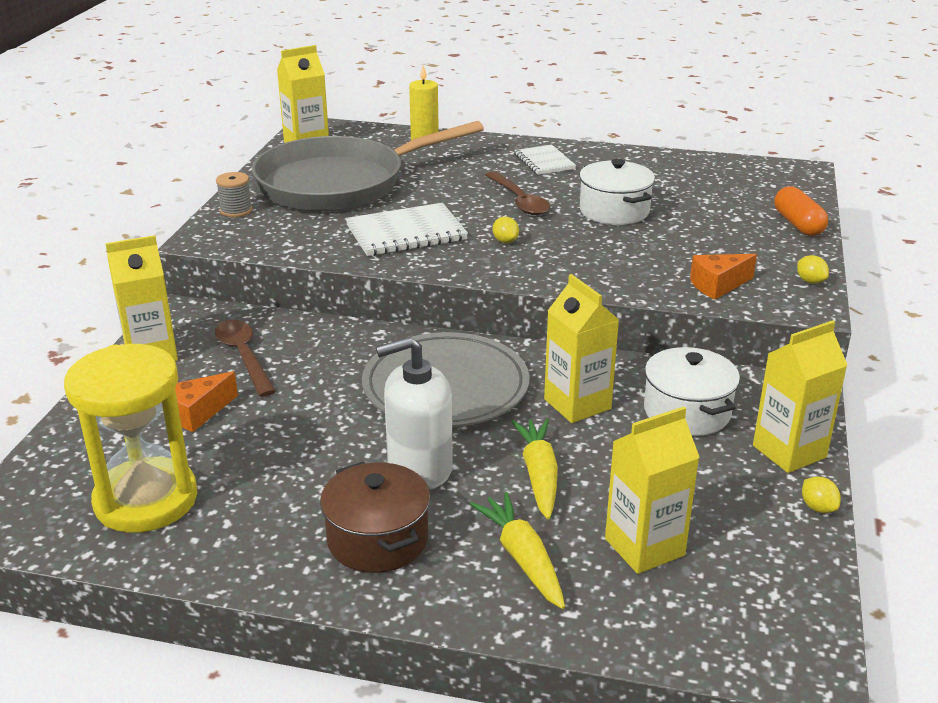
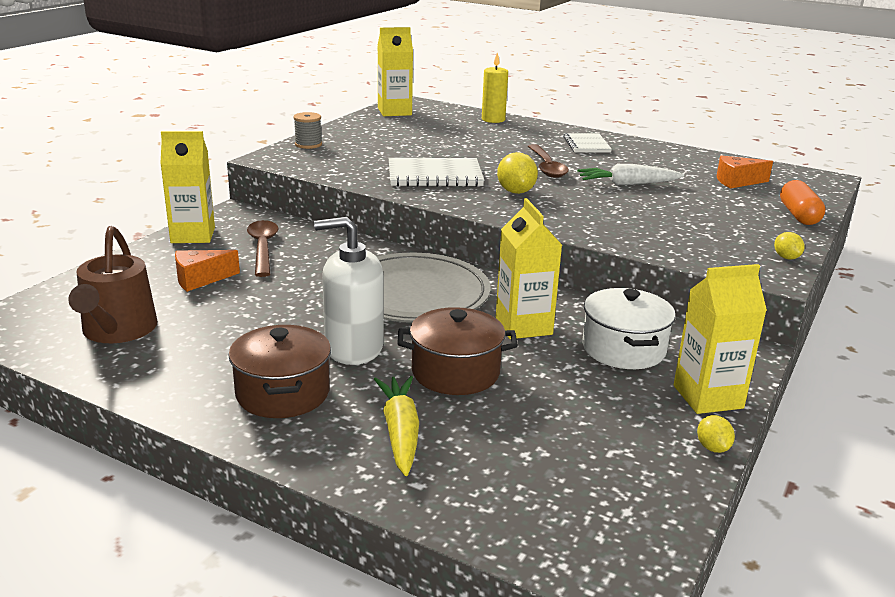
camera: 15 degrees right, 5 degrees down
yellow hourglass [64,344,197,533] -> brown watering can [68,226,157,343]
grey pan [252,121,484,212] -> none
yellow lemon [493,217,519,243] -> yellow lemon [497,152,538,194], size x1.73
yellow carrot [511,418,558,519] -> brown pot [397,307,518,395]
white pot [579,159,655,225] -> white carrot [577,164,684,186]
yellow carton [605,407,700,574] -> none
orange cheese [690,254,757,300] -> orange cheese moved to [717,156,773,189]

